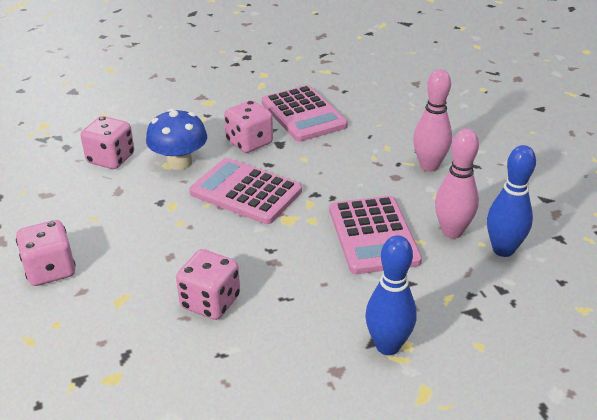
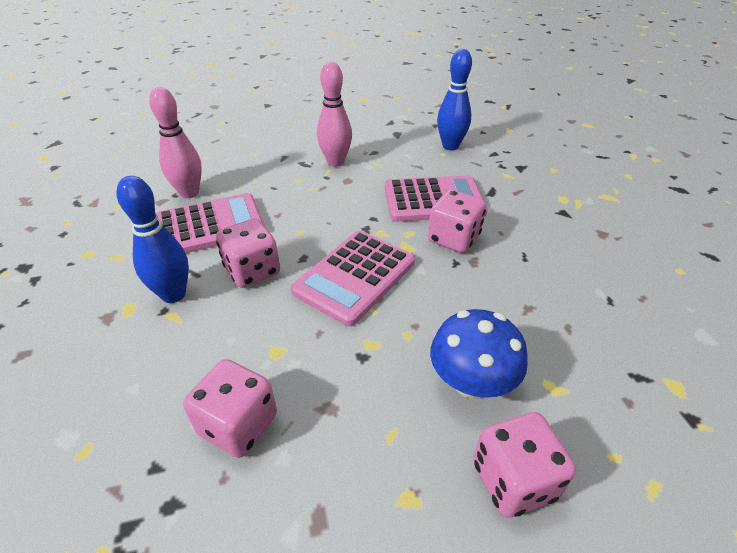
camera: 85 degrees left, 5 degrees up
blue mushroom [146,109,207,170] -> blue mushroom moved to [430,309,528,399]
pink dice [176,249,240,320] -> pink dice moved to [428,190,486,253]
blue bowling pin [366,235,416,355] -> blue bowling pin moved to [116,176,189,303]
pink bowling pin [435,129,479,239] -> pink bowling pin moved to [149,87,202,198]

